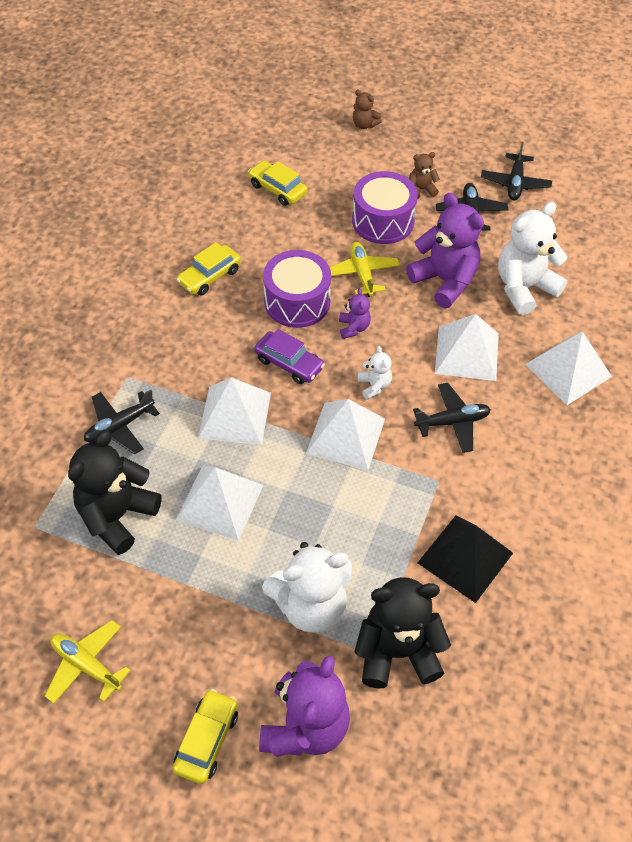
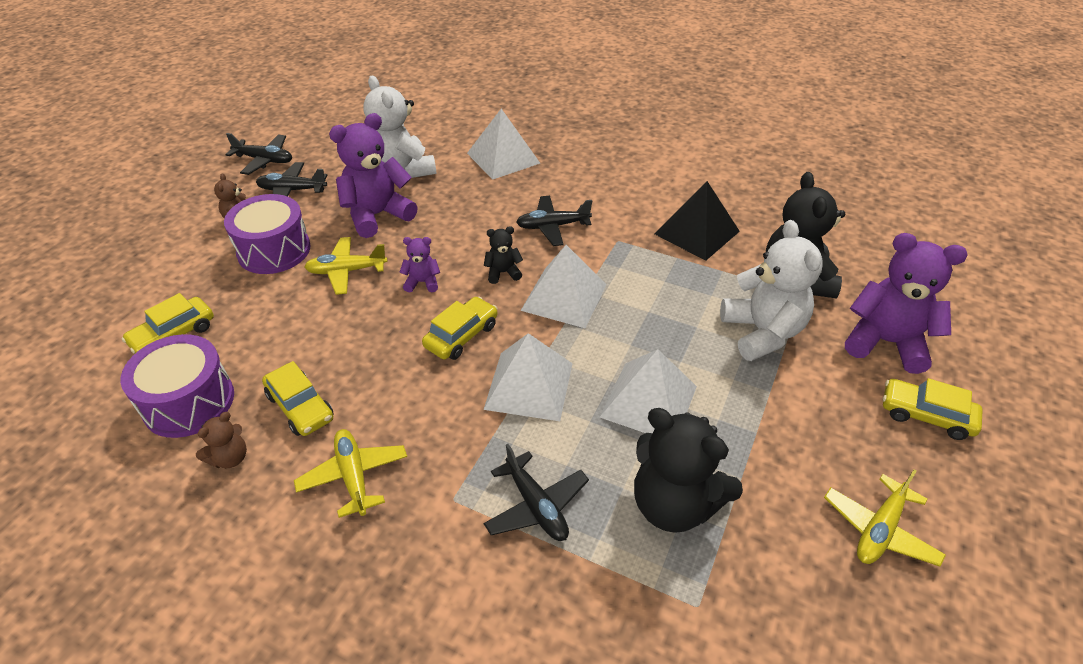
camera: 85 degrees left, 10 degrees down
purple car [254,329,325,384] -> yellow car [422,297,498,360]
purple drum [263,250,331,328] -> purple drum moved to [120,334,234,438]
brown teddy bear [353,90,382,129] -> brown teddy bear moved to [196,412,247,468]
white teddy bear [358,346,392,400] -> black teddy bear [484,226,523,284]
black plane [413,383,491,453] -> black plane turned 90 degrees counterclockwise [516,196,592,246]
white pyramid [435,314,499,381] -> none
none -> yellow plane [294,429,407,518]

